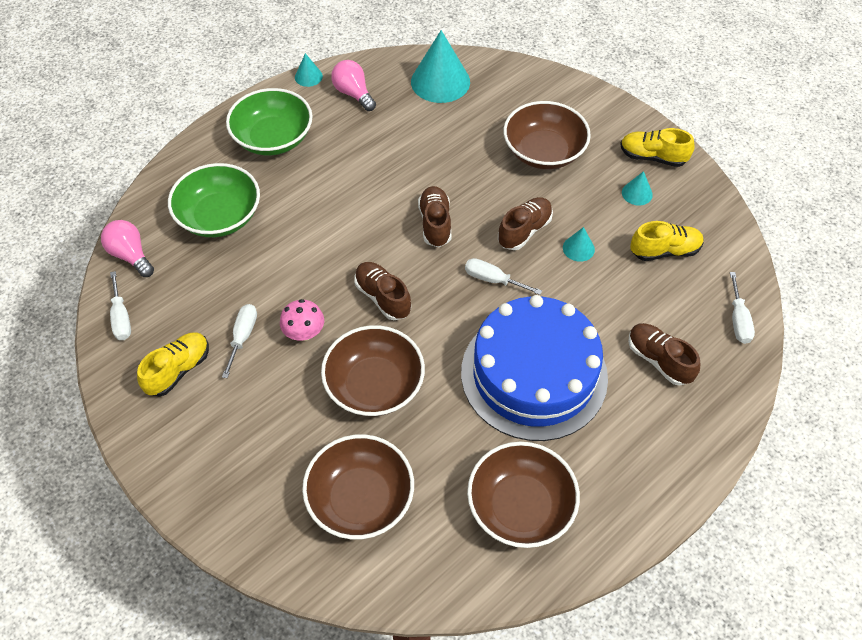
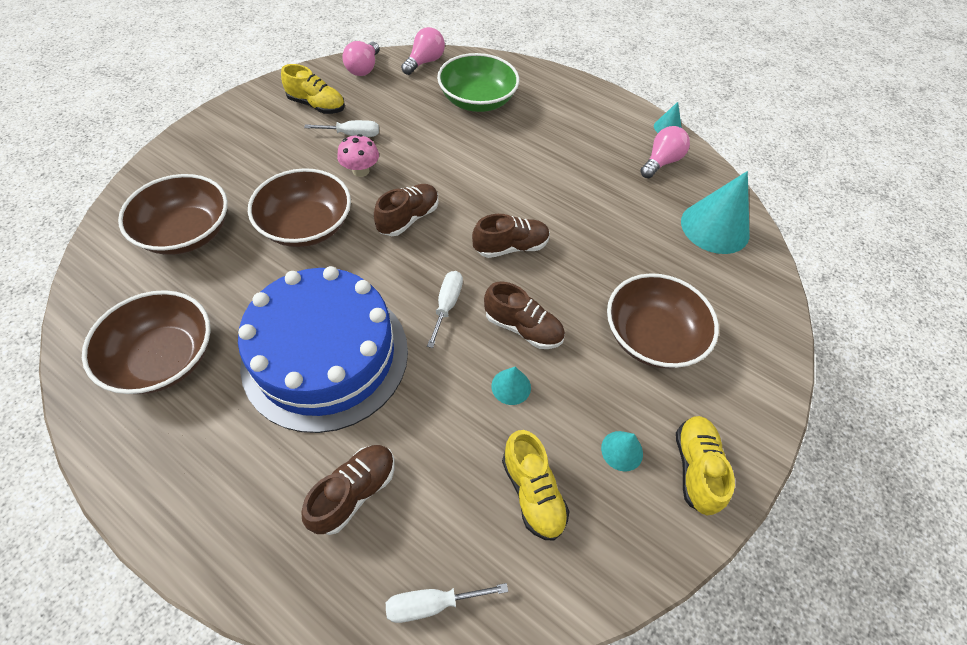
camera: 75 degrees right, 0 degrees up
white screwdriver [110,271,131,340] -> pink light bulb [342,41,379,76]
green bowl [226,88,313,155] -> none

